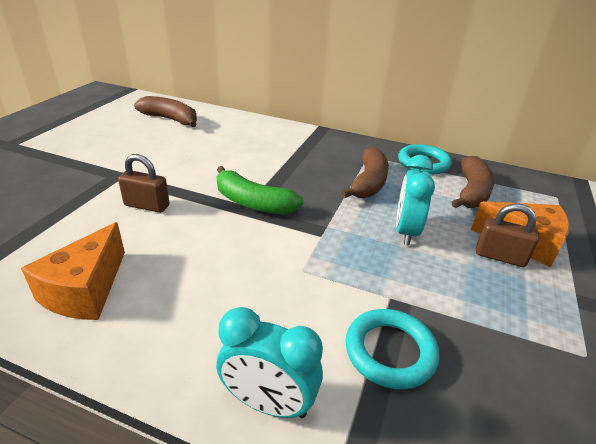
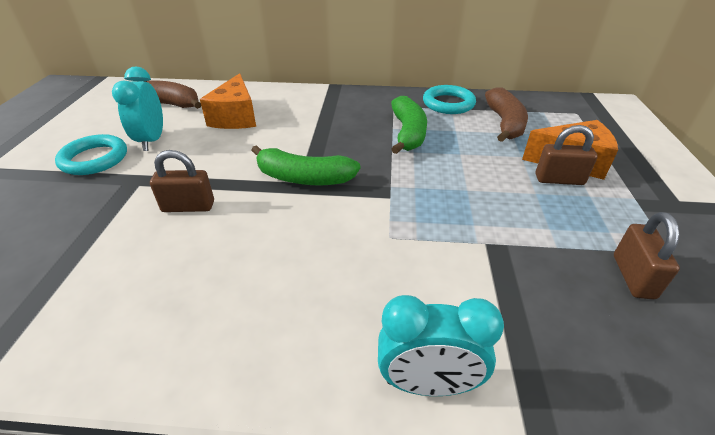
camera: 15 degrees left, 5 degrees up
orange cheese [21,222,125,320] -> orange cheese moved to [200,73,256,129]
brown banana [341,147,389,198] -> green banana [391,96,427,154]
turquoise ring [345,309,440,389] -> turquoise ring moved to [55,134,127,175]
turquoise clock [396,155,435,245] -> turquoise clock moved to [112,67,163,151]
none -> brown padlock [614,212,680,299]

